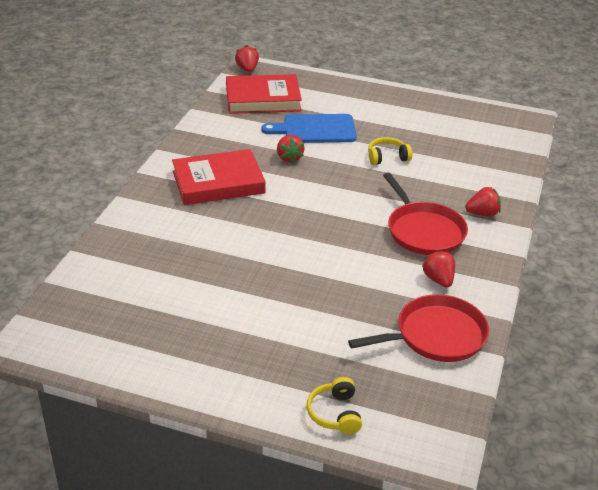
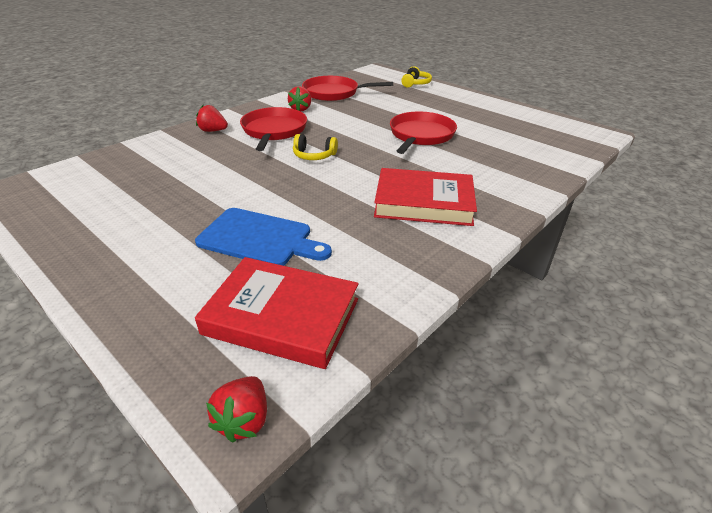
camera: 155 degrees left, 0 degrees up
red strawberry [277,135,305,163] -> none
yellow headphones [368,137,412,165] -> yellow headphones moved to [293,134,338,160]
none -> red pan [390,112,457,154]

